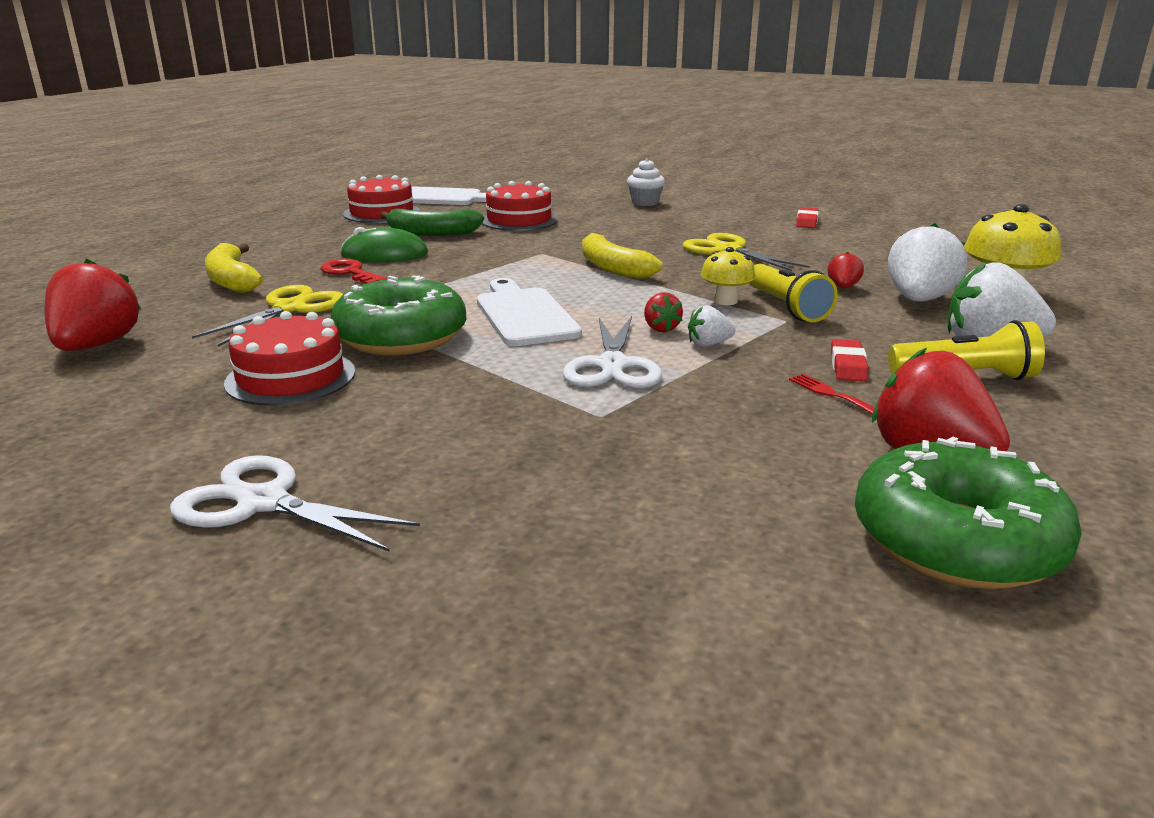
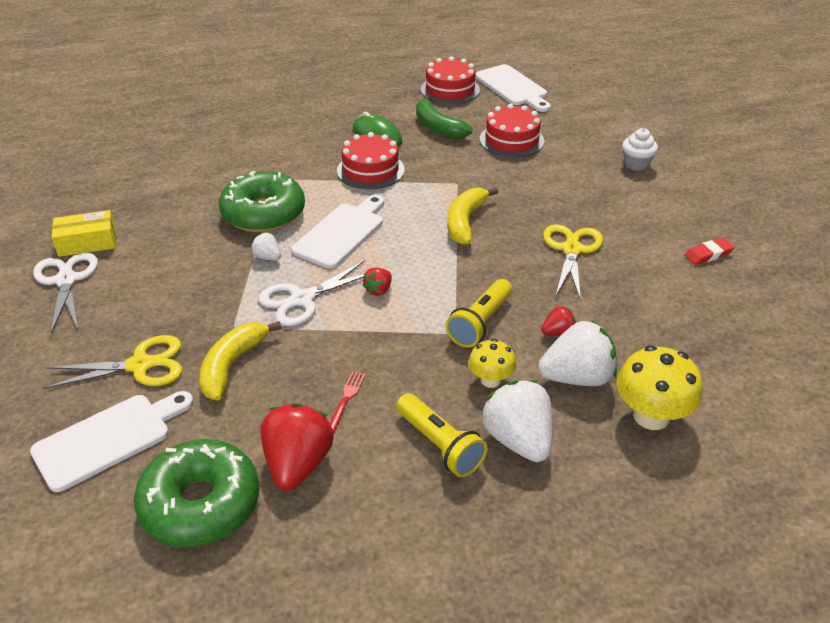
camera: 50 degrees right, 15 degrees up
red strawberry [44,258,142,351] -> none
yellow scissors [192,285,343,347] -> yellow scissors moved to [43,335,182,389]
yellow banana [205,243,263,293] -> yellow banana moved to [199,321,282,401]
red cake [224,311,355,406] -> red cake moved to [337,132,405,189]
red key [320,259,387,284] -> none
white strawberry [688,305,736,347] -> white strawberry moved to [251,232,281,260]
yellow mushroom [701,247,755,305] -> yellow mushroom moved to [468,339,516,388]
red eraser [831,339,868,382] -> none
none -> white cutting board [30,391,194,492]
none -> yellow box [52,210,116,257]

